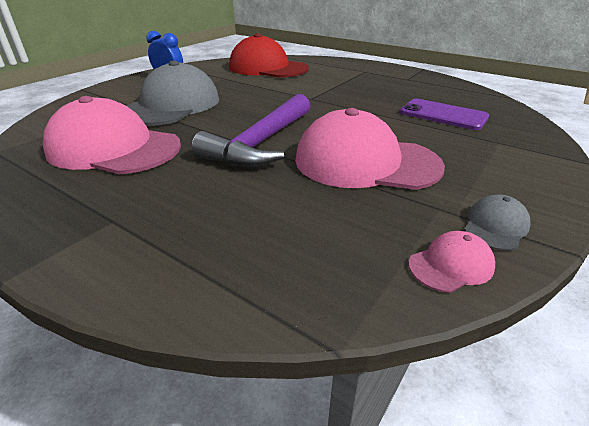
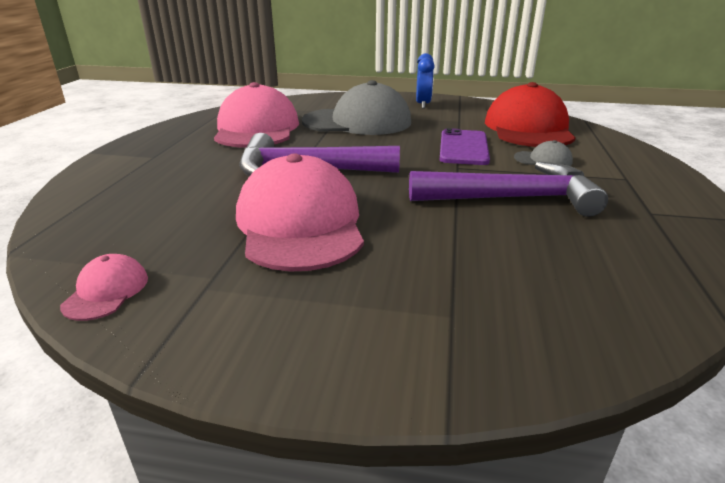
camera: 65 degrees right, 5 degrees down
purple phone [400,99,489,130] -> purple phone moved to [440,128,490,165]
pink cap [408,231,495,293] -> pink cap turned 120 degrees counterclockwise [60,254,148,321]
grey cap [464,195,531,251] -> grey cap moved to [514,140,573,166]
none -> purple hammer [409,161,608,217]

